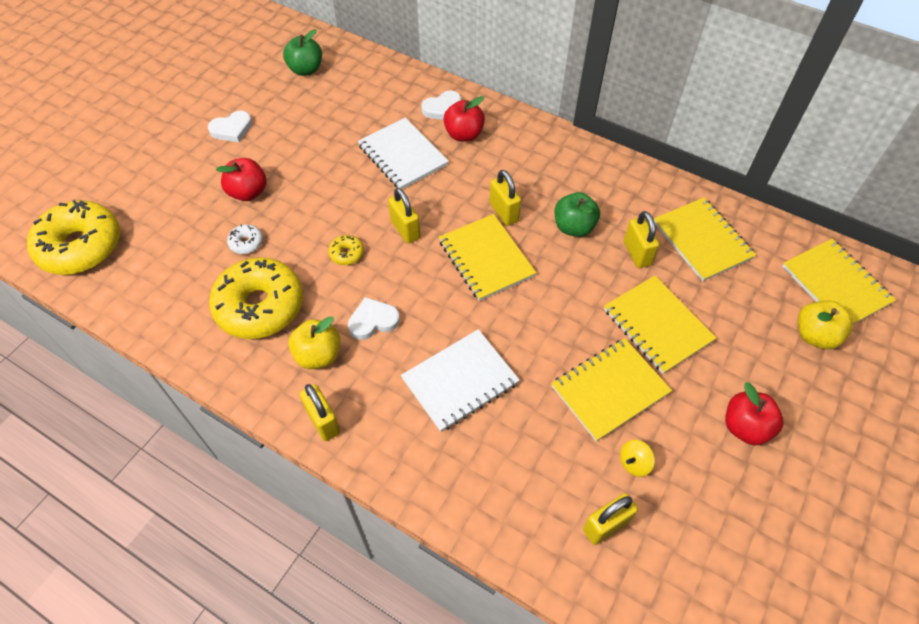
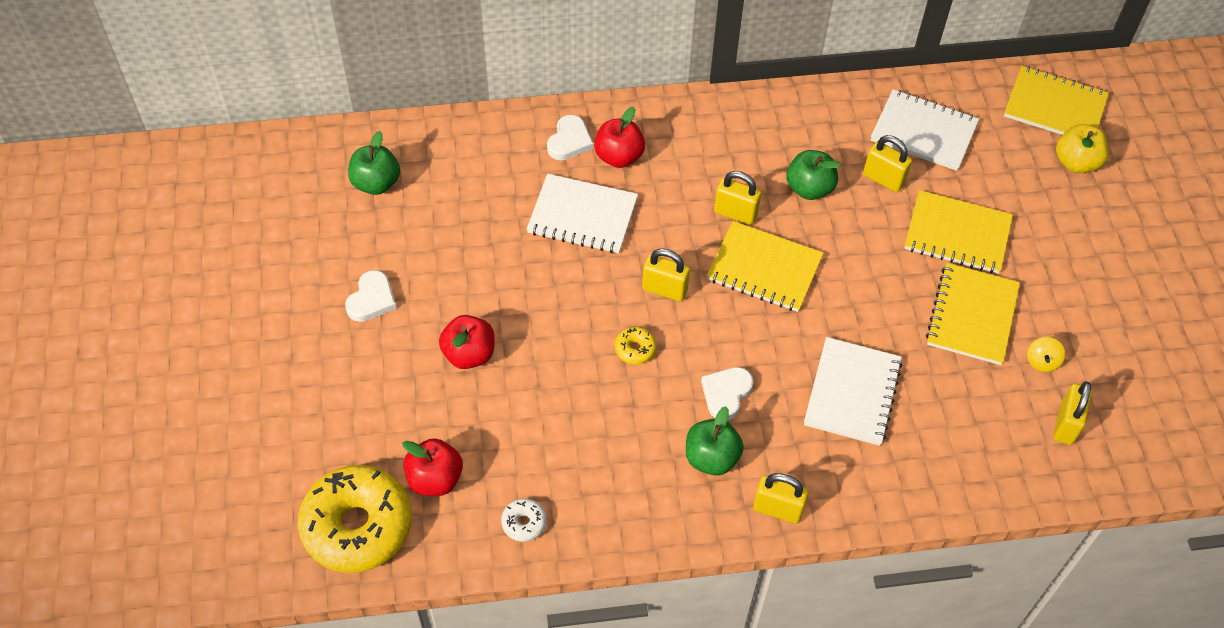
camera: 40 degrees left, 0 degrees up
yellow donut [209,257,303,339] -> none
white donut [227,224,263,254] -> white donut moved to [501,499,547,542]
yellow apple [288,316,341,369] -> green apple [686,406,744,476]
yellow notebook [654,198,756,281] -> white notebook [871,89,979,171]
red apple [725,382,784,445] -> red apple moved to [402,438,463,496]

